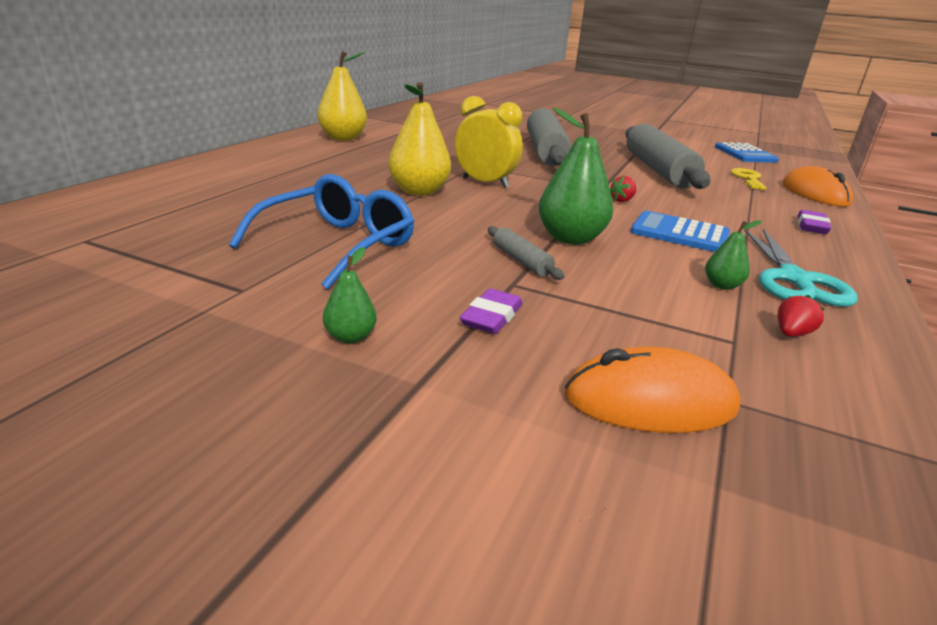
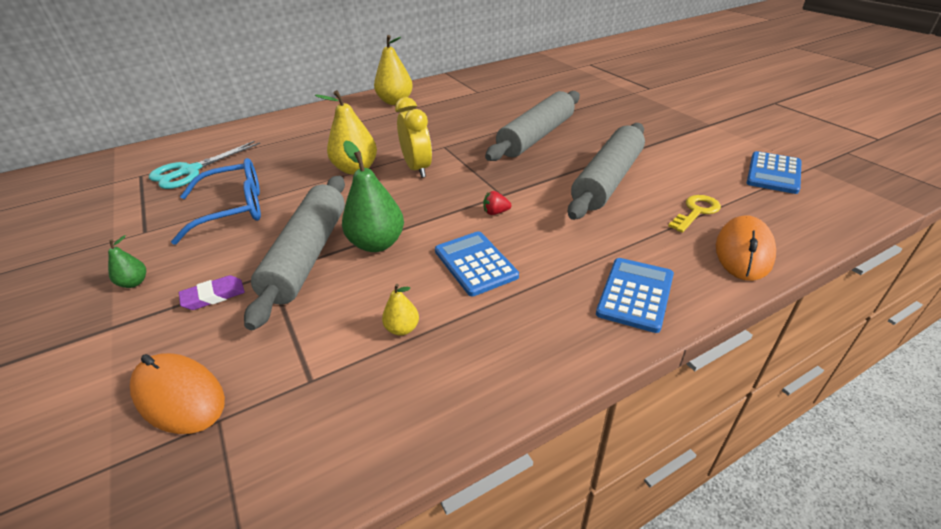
camera: 40 degrees right, 10 degrees up
grey rolling pin [488,226,564,280] -> grey rolling pin [244,176,345,330], size x2.42
green pear [705,220,762,290] -> yellow pear [382,284,419,336]
turquoise scissors [744,229,858,307] -> turquoise scissors moved to [149,141,260,189]
red strawberry [778,295,825,337] -> none
purple eraser [798,210,831,234] -> blue calculator [596,258,674,333]

